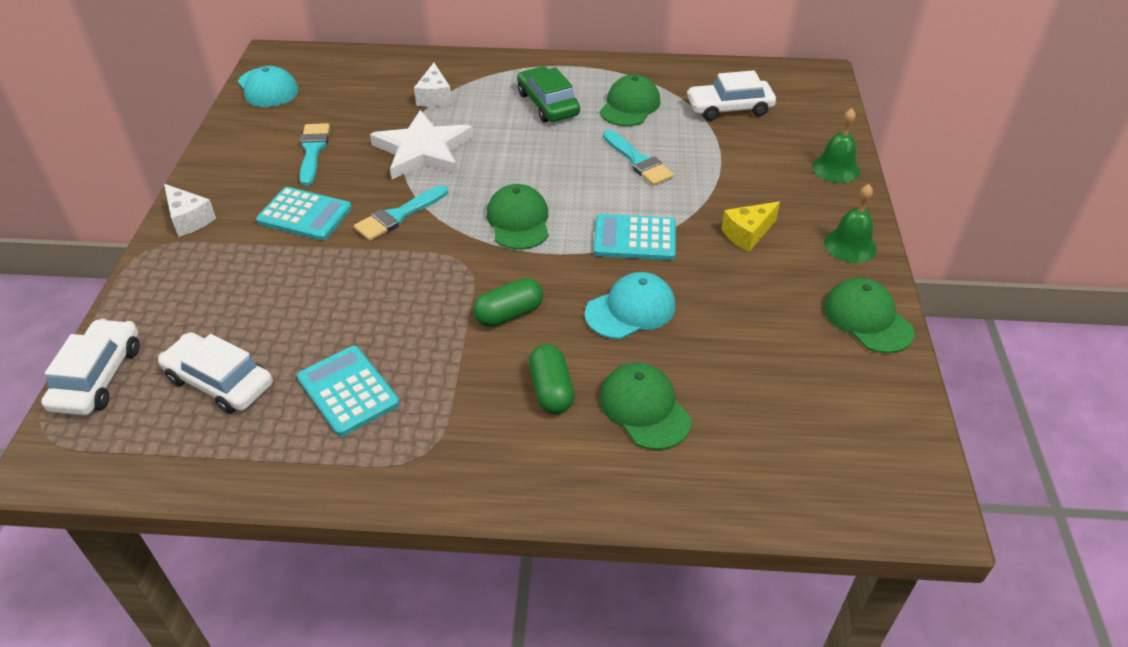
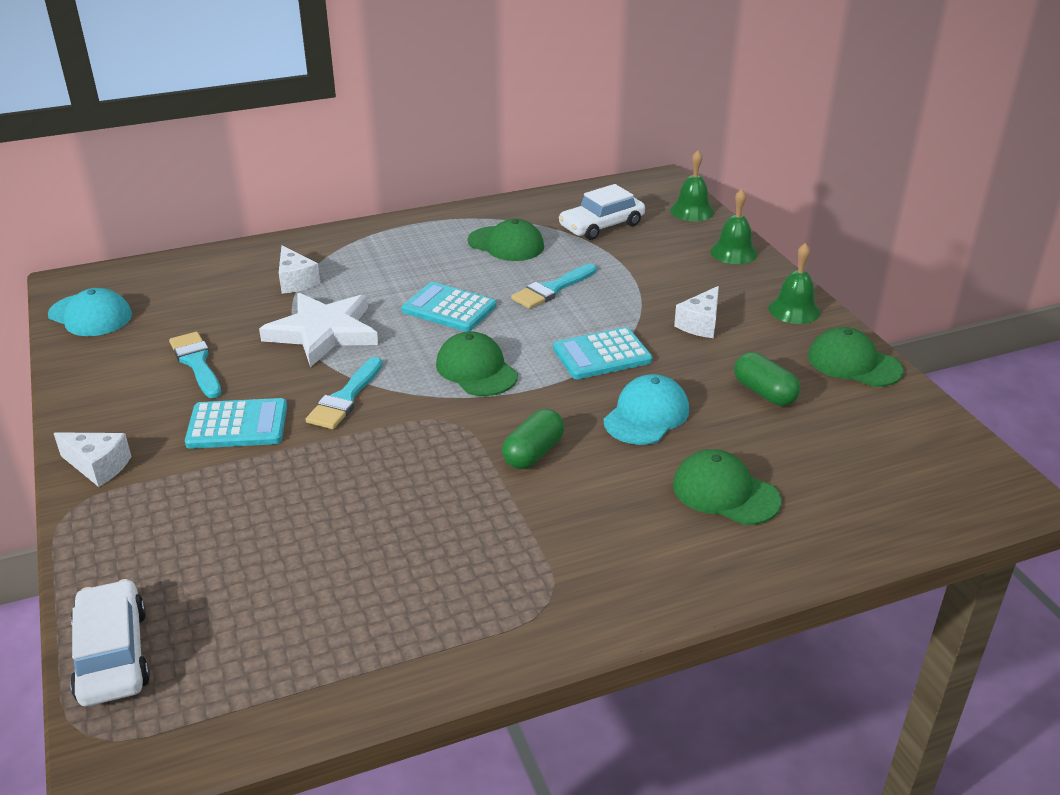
camera: 25 degrees left, 10 degrees down
white car [158,332,273,414] -> none
turquoise calculator [297,346,400,436] -> turquoise calculator moved to [402,282,496,332]
green car [517,66,580,122] -> none
green capsule [529,344,575,414] -> green capsule moved to [734,352,800,406]
green cap [600,74,661,126] -> green cap turned 120 degrees clockwise [467,219,544,261]
turquoise brush [603,130,674,186] -> turquoise brush turned 105 degrees clockwise [511,264,597,309]
yellow cheese [721,201,780,252] -> white cheese [674,286,719,338]
none -> green bell [670,150,714,221]

